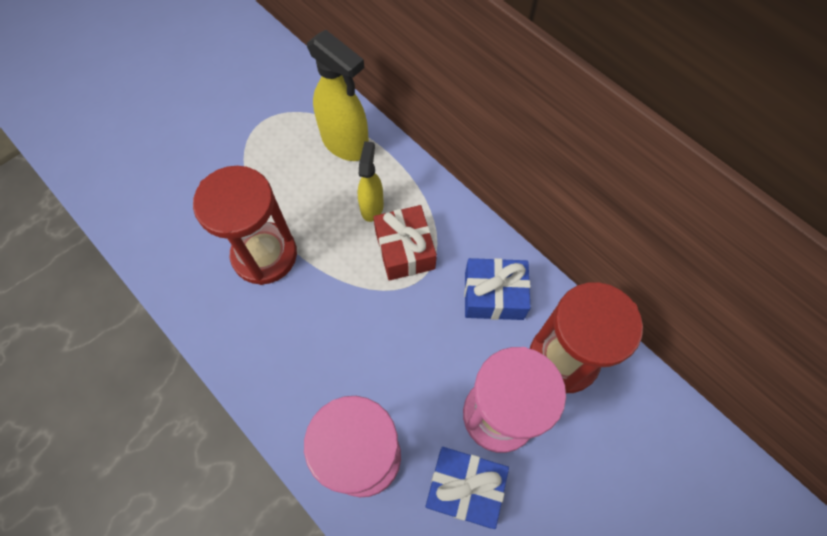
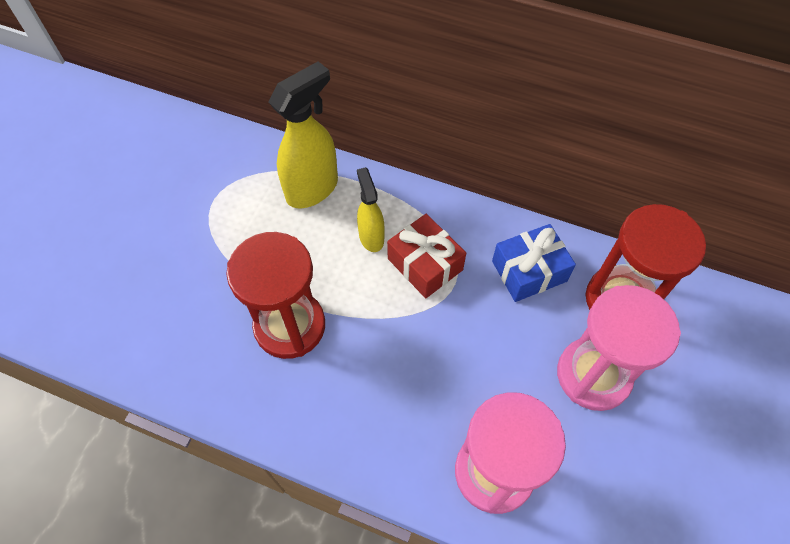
camera: 25 degrees left, 5 degrees down
yellow spray bottle [307,30,369,161] -> yellow spray bottle turned 60 degrees counterclockwise [269,61,338,208]
blue gift [426,447,509,529] -> none

